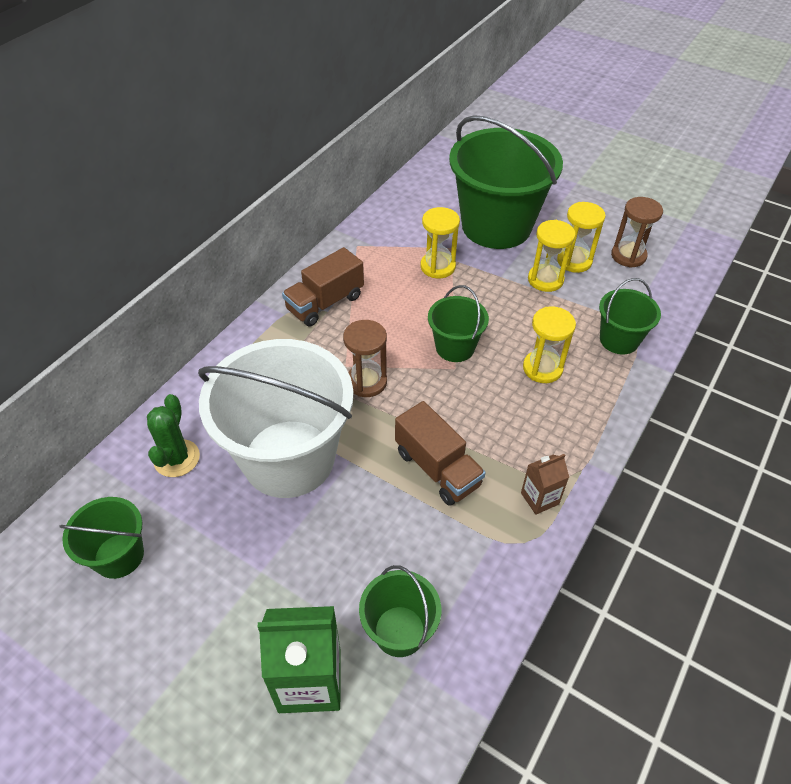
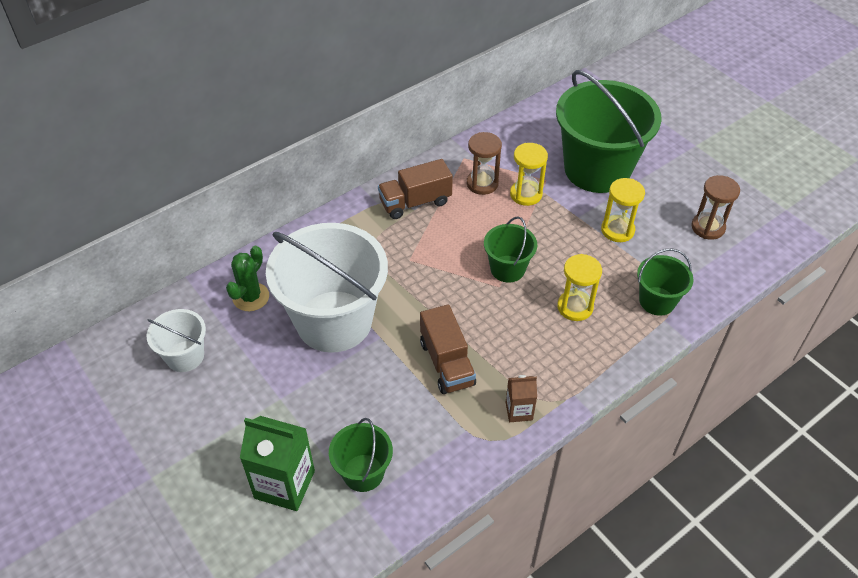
camera: 20 degrees right, 0 degrees up
green bucket [59,497,144,579] -> white bucket [147,309,206,372]
brown hourglass [343,320,387,397] -> brown hourglass moved to [467,132,502,195]
yellow hourglass [557,202,606,273] -> none

